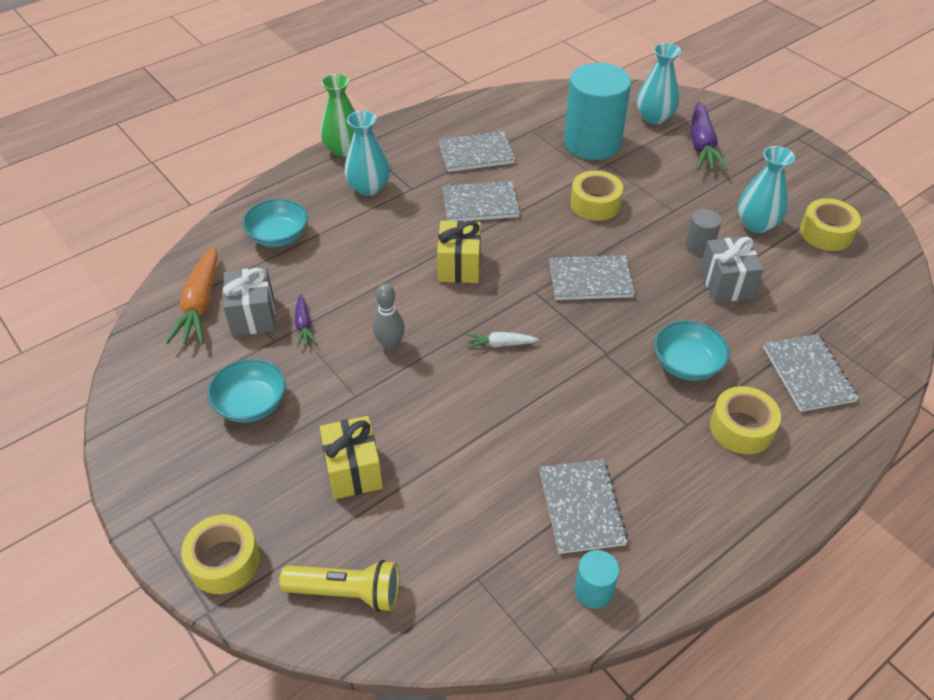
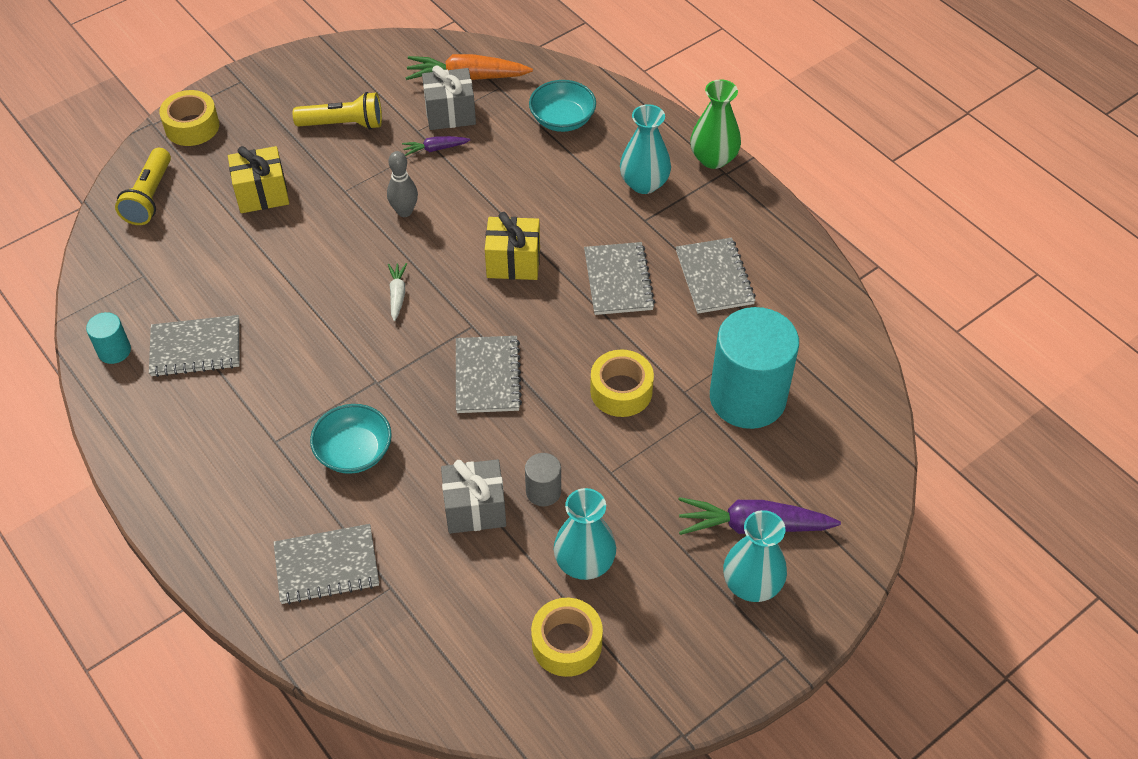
camera: 90 degrees right, 5 degrees up
turquoise bowl [207,358,286,423] -> yellow flashlight [293,92,382,130]
turquoise vase [637,43,681,124] -> turquoise vase moved to [723,510,787,602]
yellow tape [710,386,781,454] -> none

